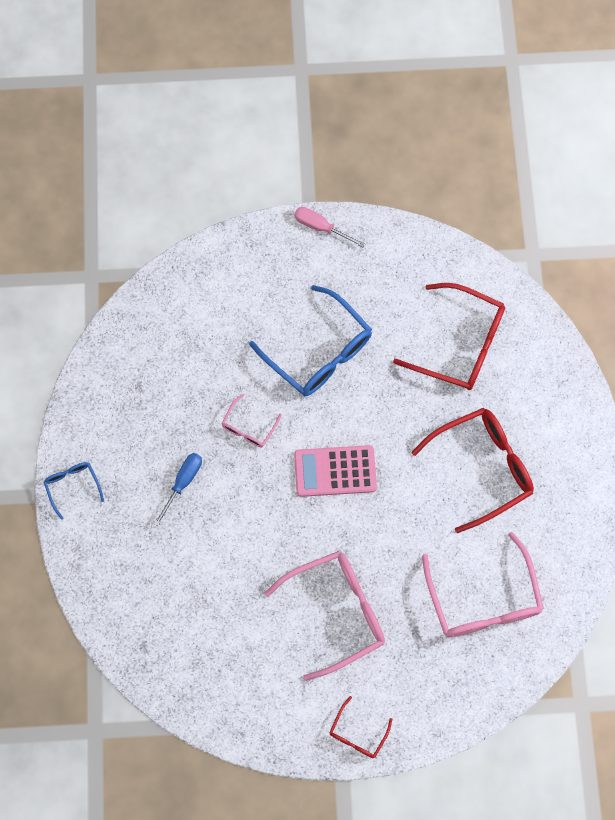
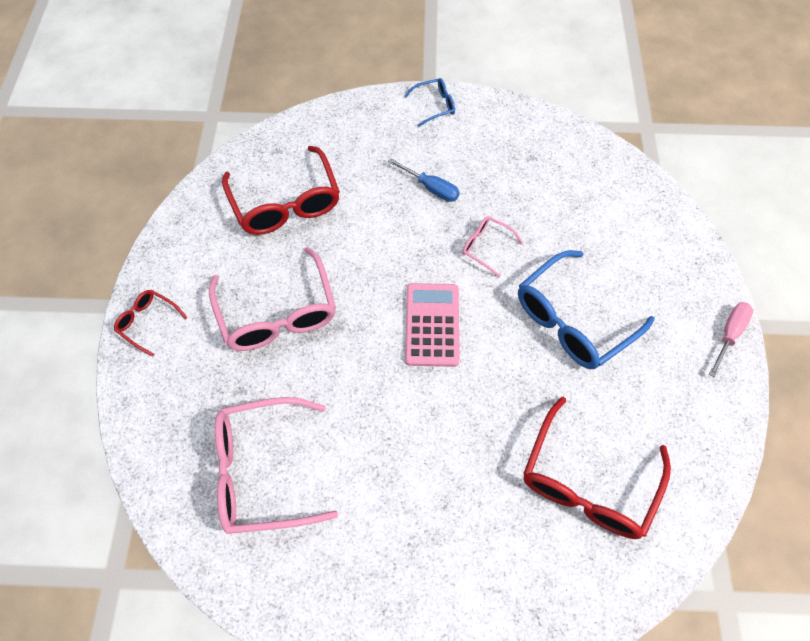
camera: 95 degrees right, 10 degrees down
red glasses [412,408,534,533] -> red glasses moved to [222,146,340,235]

